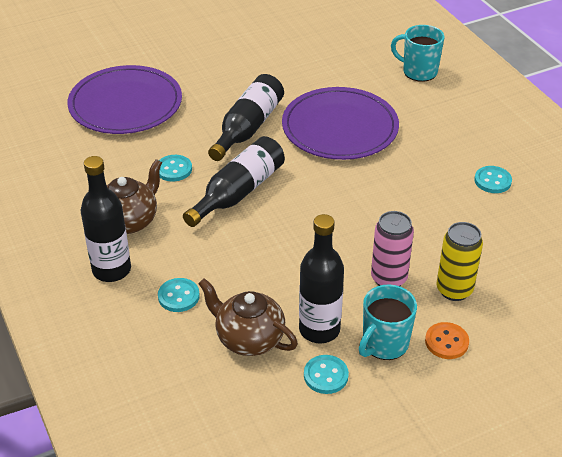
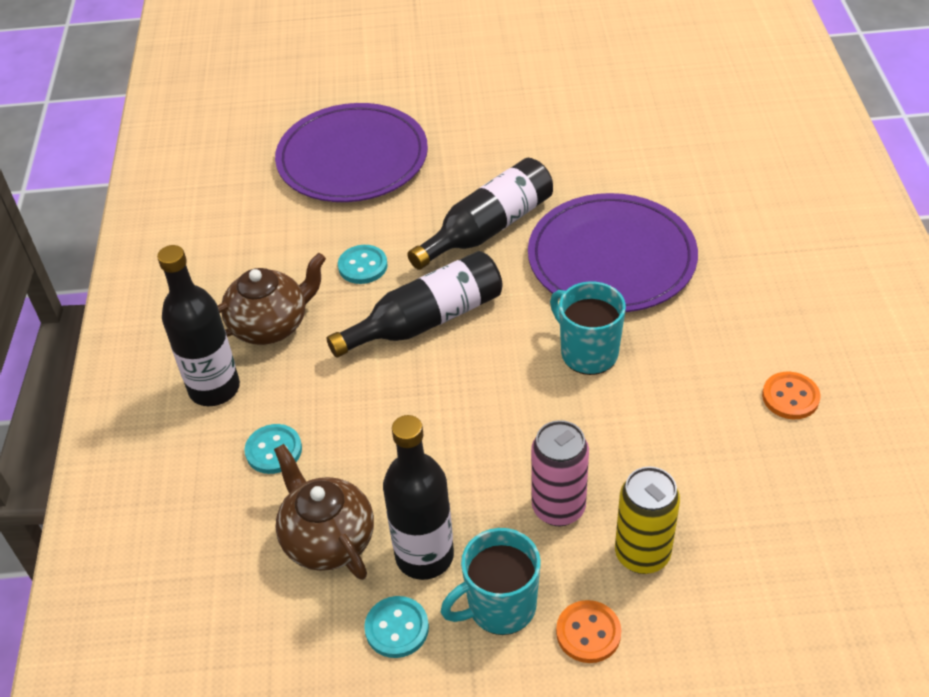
camera: 25 degrees right, 5 degrees up
turquoise mug [391,25,444,82] -> turquoise mug moved to [550,282,626,375]
turquoise button [474,166,512,193] -> orange button [762,372,820,419]

